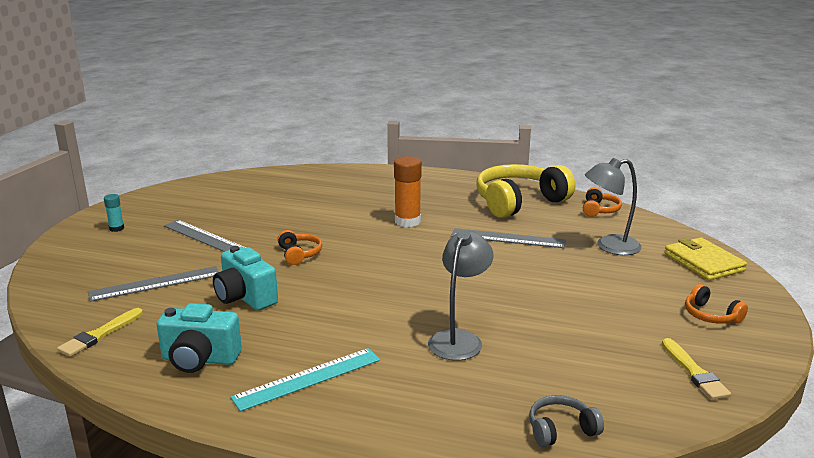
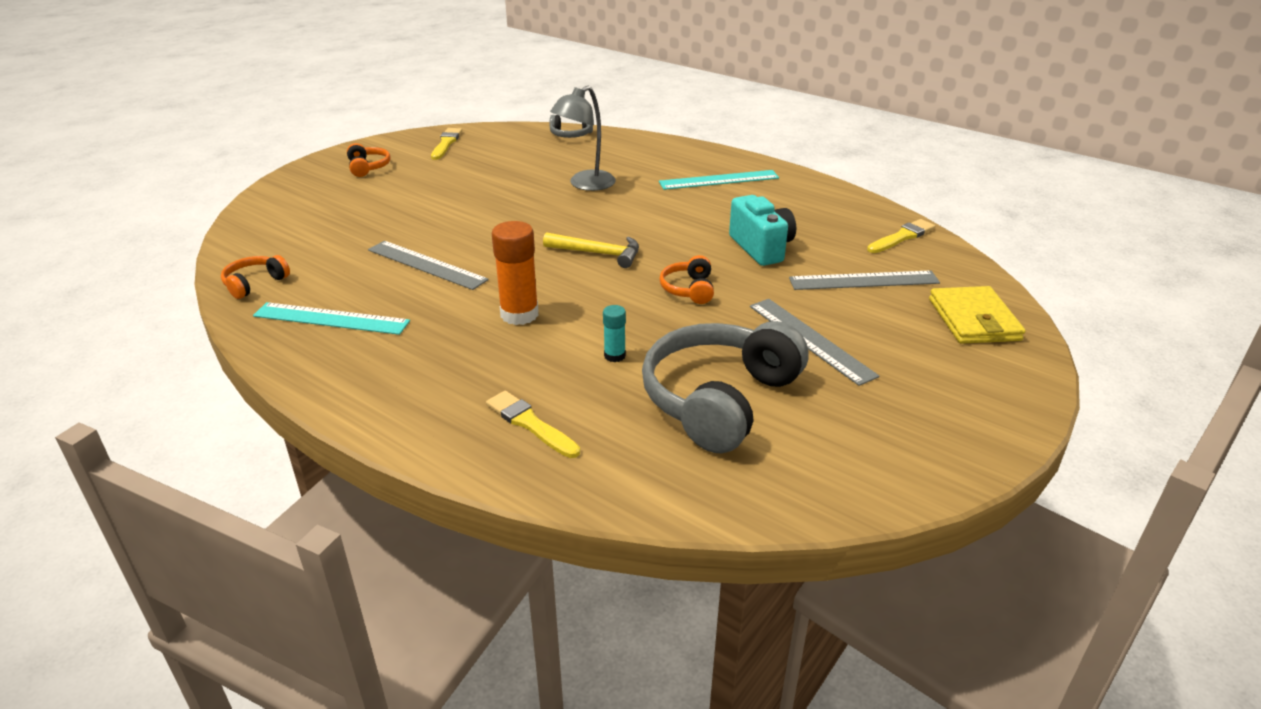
camera: 160 degrees left, 10 degrees up
turquoise glue stick [104,194,124,232] -> turquoise glue stick moved to [603,305,626,362]
turquoise camera [157,303,242,373] -> none
yellow headphones [477,164,575,218] -> turquoise ruler [253,302,410,335]
grey lamp [585,158,642,255] -> none
yellow wallet [664,237,747,281] -> yellow wallet moved to [929,286,1026,344]
none -> yellow brush [486,391,580,458]
none -> yellow hammer [543,232,639,268]
none -> grey headphones [642,321,809,453]

